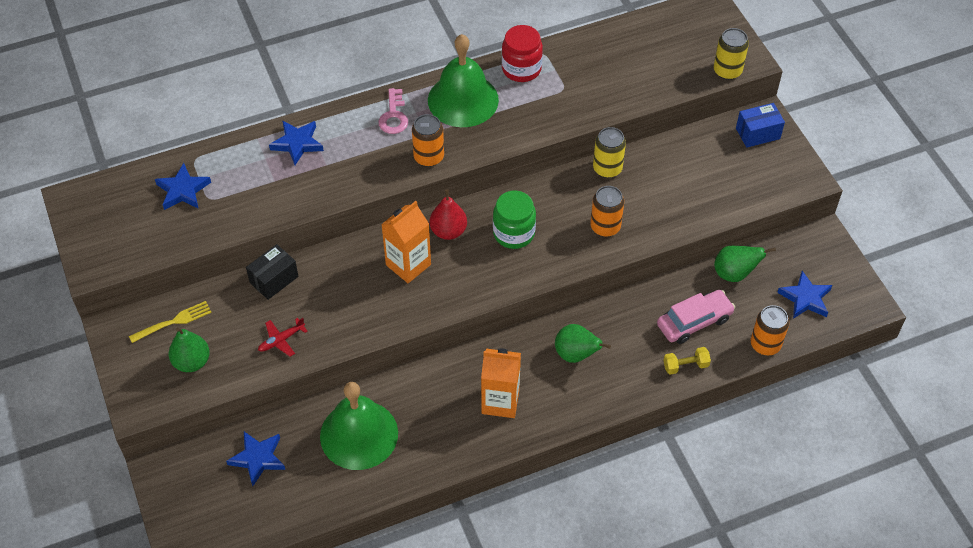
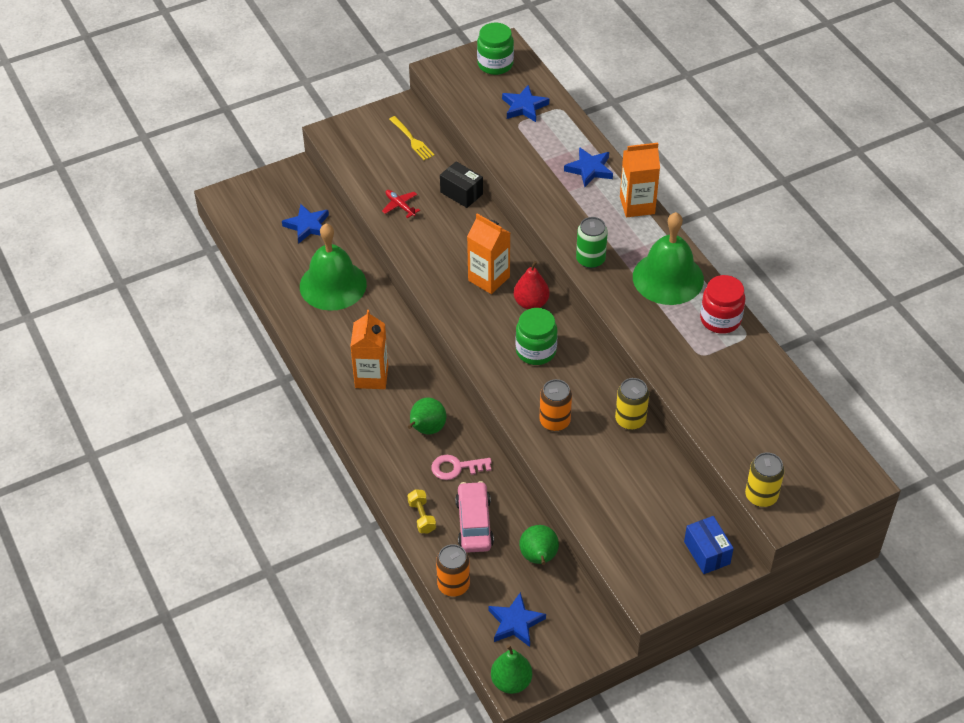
camera: 85 degrees right, 5 degrees down
green pear [169,327,210,372] -> green pear moved to [491,644,532,694]
pink key [379,88,408,134] -> pink key moved to [431,455,492,480]
orange can [412,114,444,167] -> green can [576,217,608,268]
pink car [657,290,735,344] -> pink car turned 150 degrees counterclockwise [455,481,494,553]
none -> green jar [477,23,514,75]
none -> orange carton [620,143,660,217]

